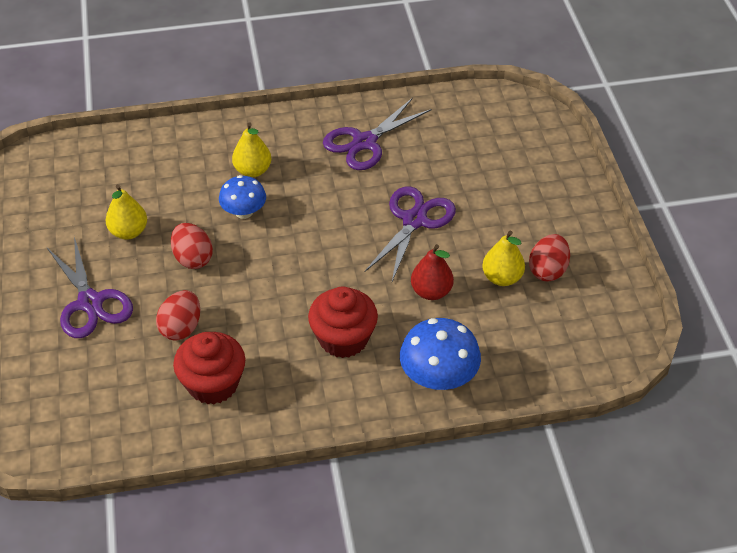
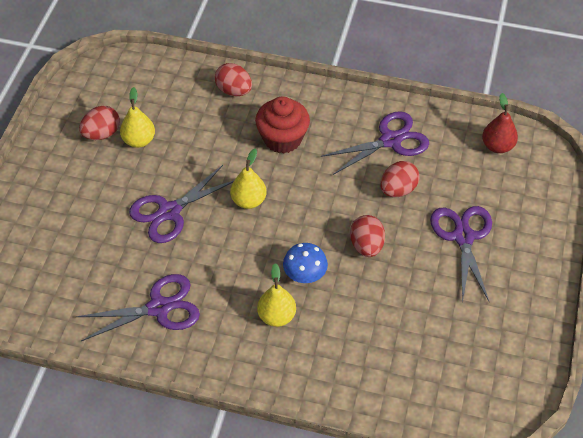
camera: 155 degrees left, 5 degrees up
yellow pear [106,184,147,240] -> yellow pear moved to [230,149,267,209]
red cupcake [173,332,245,404] -> purple scissors [321,111,429,175]
blue mushroom [400,318,481,390] -> red egg [215,63,252,96]
red pear [411,244,454,300] -> red pear moved to [482,93,518,153]

